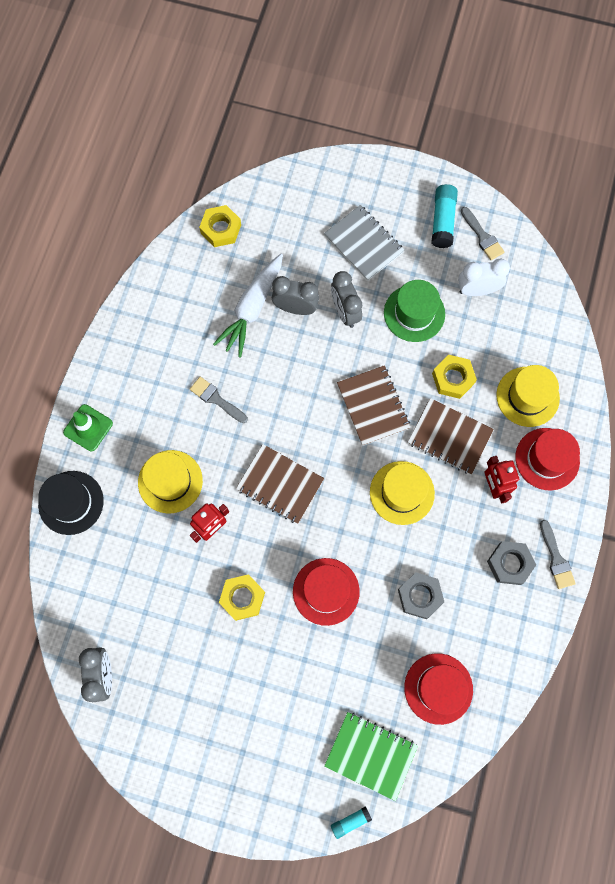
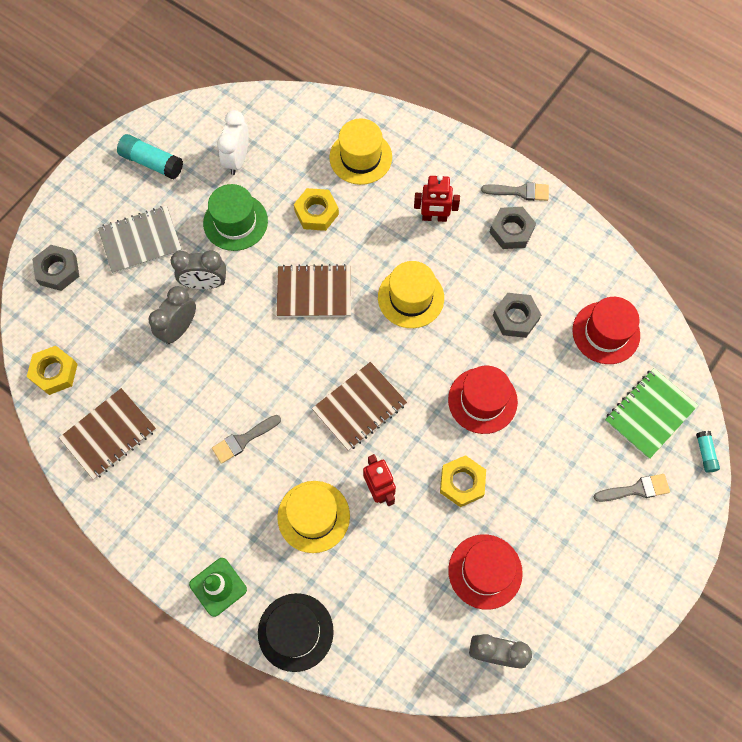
camera: 70 degrees left, 5 degrees down
white carrot [213,254,283,358] -> none
brown notebook [408,398,494,475] -> brown notebook moved to [59,388,156,480]
grey brush [461,207,504,260] -> grey brush moved to [593,474,670,502]
red hat [515,428,580,490] -> red hat moved to [448,534,523,610]
none -> grey nut [32,245,80,291]

